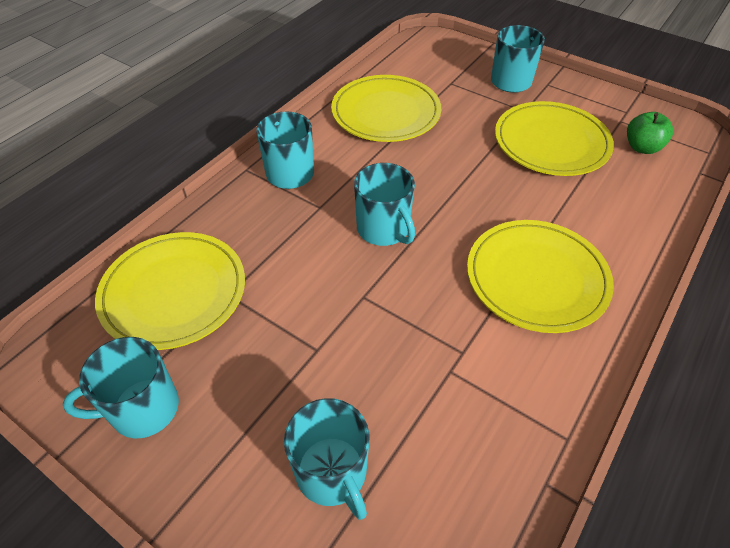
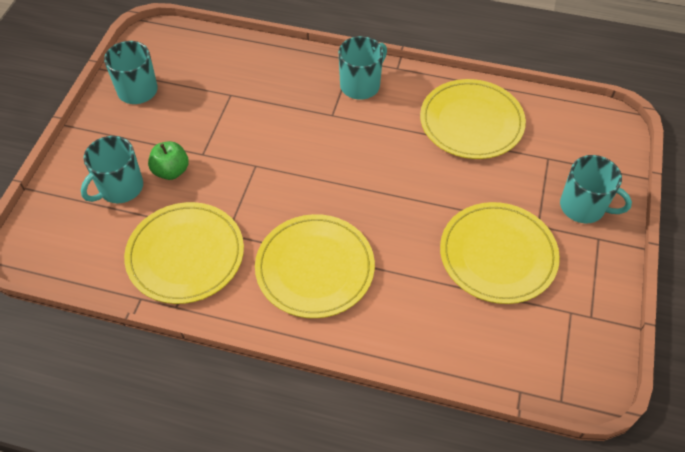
camera: 70 degrees right, 5 degrees up
yellow plate [95,232,245,350] -> yellow plate moved to [124,202,244,304]
turquoise mug [354,163,415,246] -> none
green apple [627,112,673,154] -> green apple moved to [148,141,189,180]

